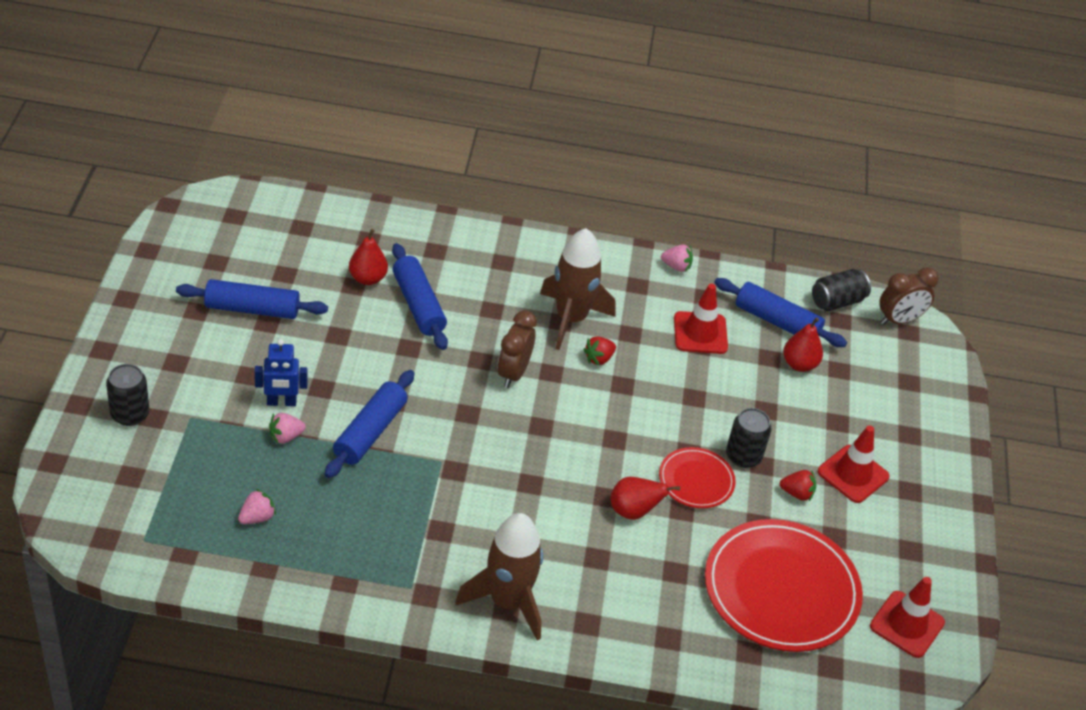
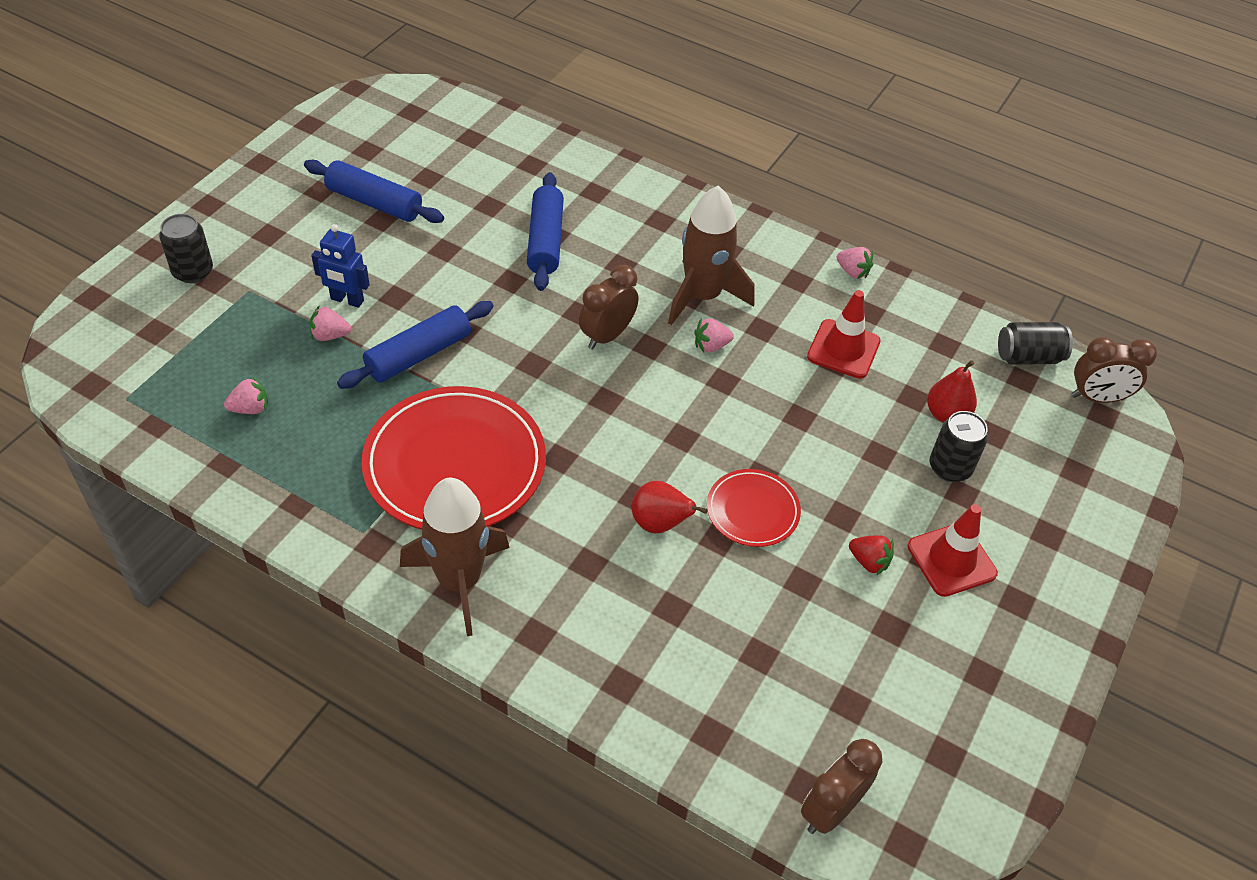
camera: 25 degrees right, 5 degrees up
red pear [349,229,388,285] -> none
red strawberry [583,336,616,366] -> pink strawberry [695,319,734,352]
red plate [705,519,863,652] -> red plate moved to [361,386,546,530]
blue rolling pin [714,278,847,347] -> none
black can [726,408,771,468] -> black can moved to [930,411,988,482]
red traffic cone [870,577,945,658] -> none
none -> brown clock [801,739,882,834]

